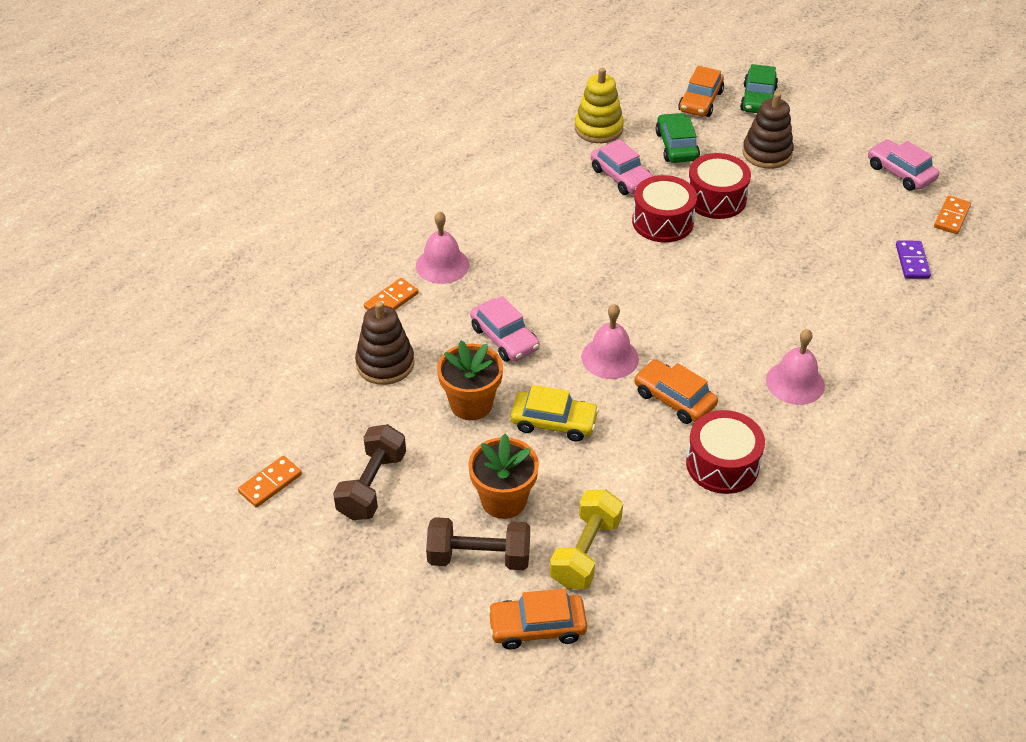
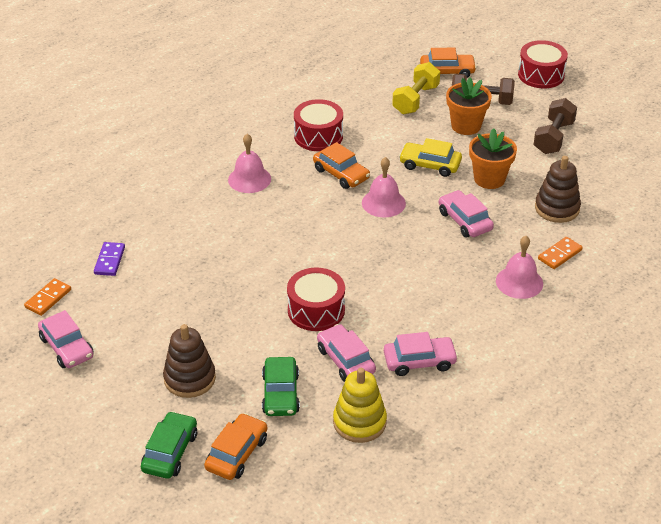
camera: 175 degrees left, 5 degrees down
orange domino [238,456,302,508] -> none
red drum [688,153,751,219] -> red drum moved to [518,40,568,88]
none -> pink car [384,332,458,376]

